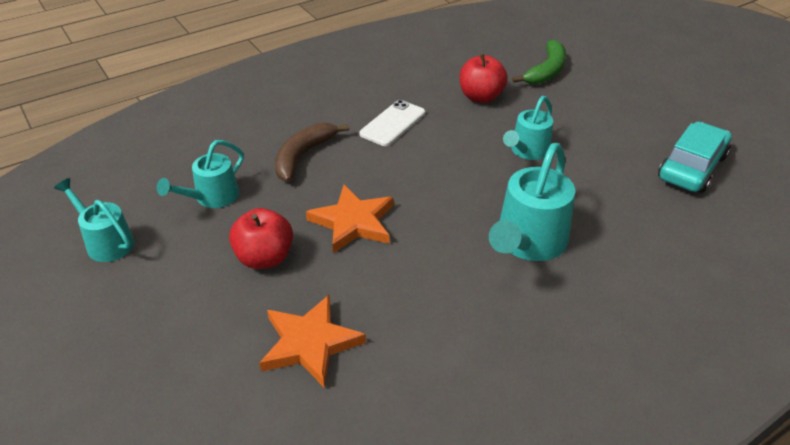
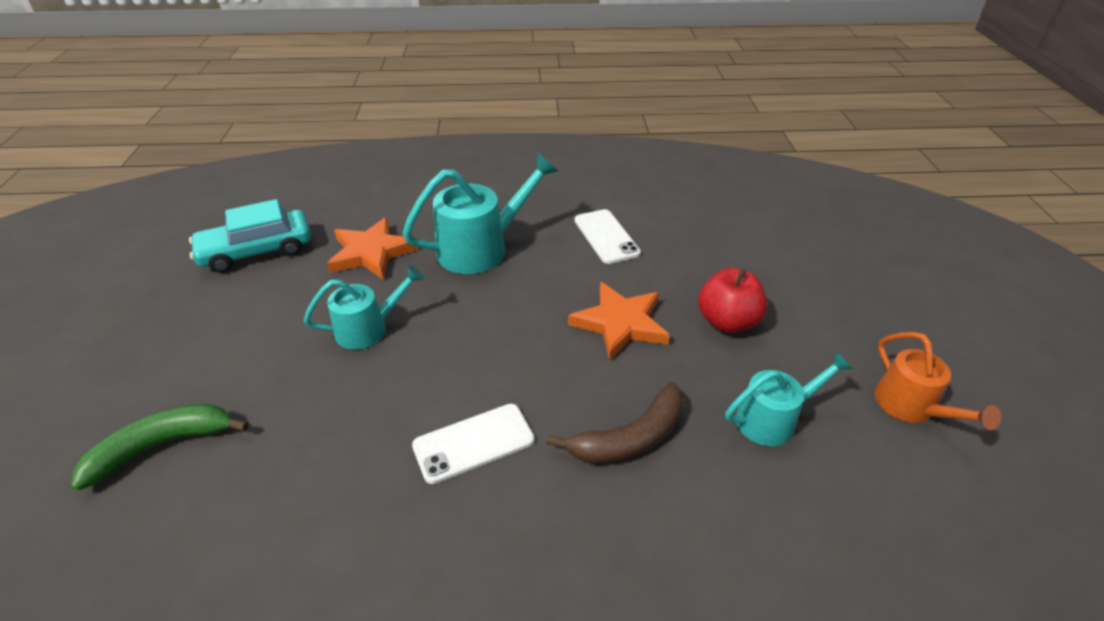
camera: 150 degrees left, 0 degrees up
turquoise watering can [54,178,134,262] -> orange watering can [875,332,1001,430]
orange star [259,295,366,388] -> orange star moved to [327,217,419,279]
red apple [460,54,508,103] -> none
none -> white phone [575,209,641,264]

